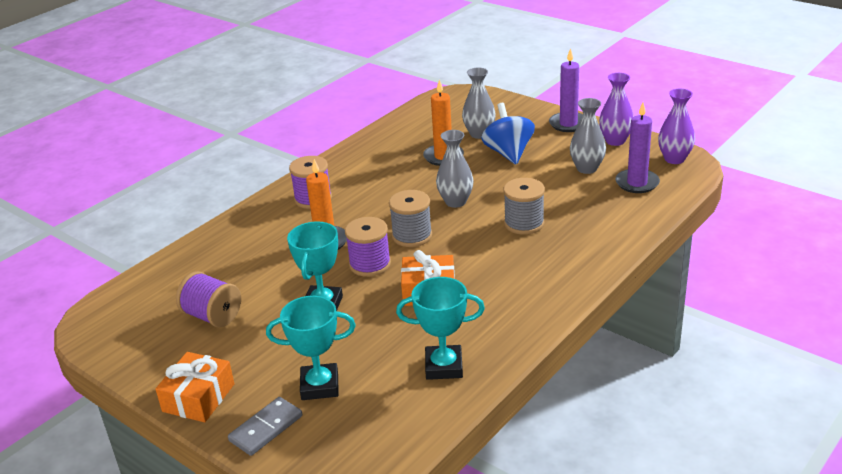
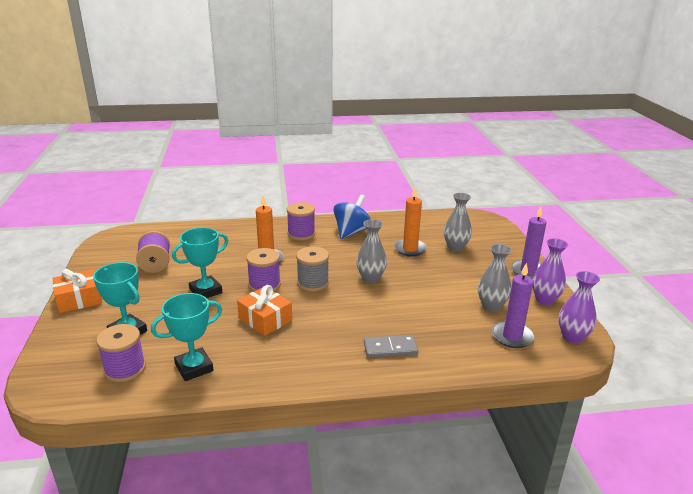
camera: 40 degrees right, 5 degrees down
grey domino [228,397,302,456] -> grey domino moved to [364,335,418,358]
turquoise trophy [396,277,485,380] -> turquoise trophy turned 75 degrees counterclockwise [151,293,222,381]
blue spinning top [481,103,535,165] -> blue spinning top moved to [333,194,371,239]
grey spool [504,178,545,235] -> none
none -> purple spool [96,324,146,382]

